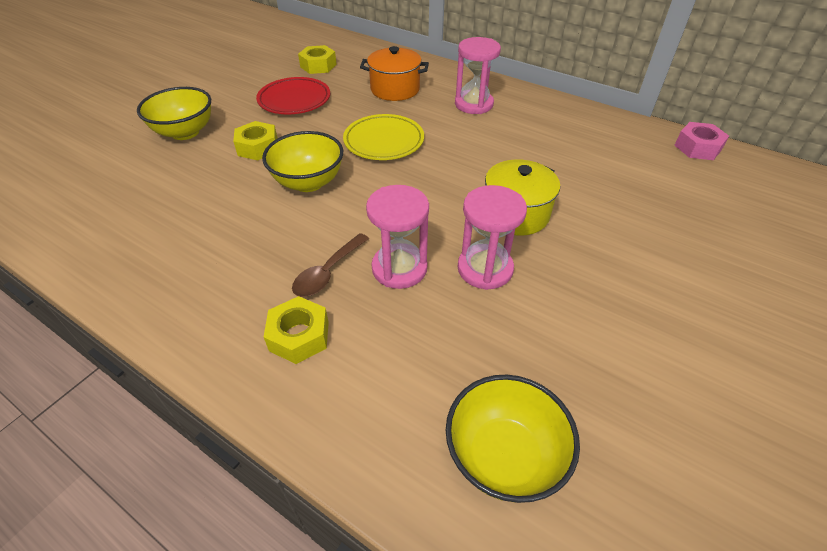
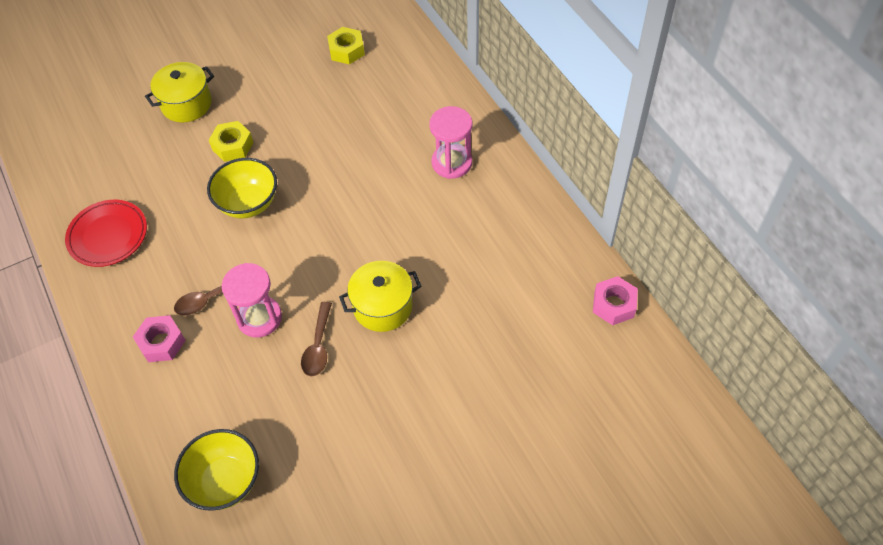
camera: 30 degrees right, 10 degrees up
yellow bowl [137,87,211,140] -> yellow pot [145,62,214,122]
red plate [256,77,330,114] -> red plate moved to [65,200,147,267]
yellow nut [264,296,329,364] -> pink nut [133,315,186,362]
yellow plate [343,114,424,160] -> none
orange pot [360,46,429,101] -> none
pink hourglass [458,185,527,290] -> brown spoon [301,302,332,376]

